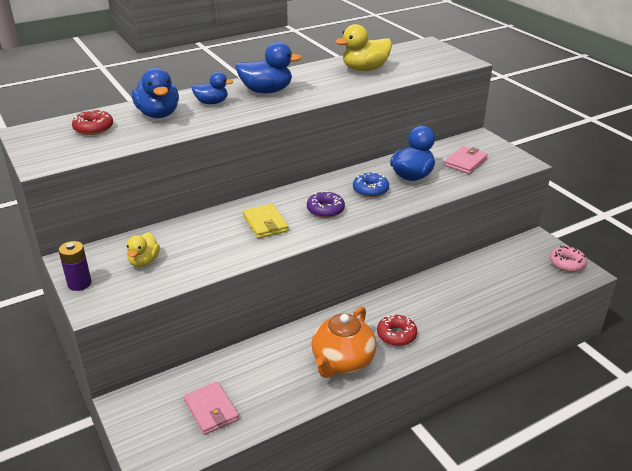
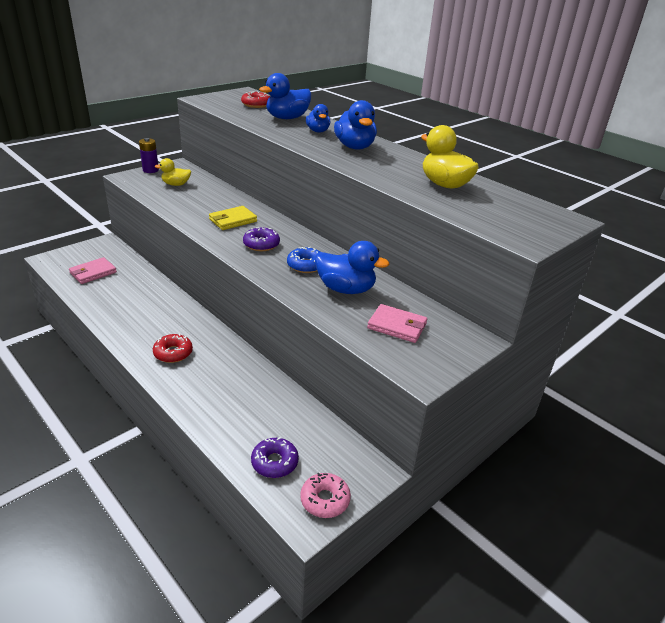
camera: 75 degrees right, 0 degrees up
orange teapot [311,306,376,378] -> none
none -> purple donut [251,437,299,478]

